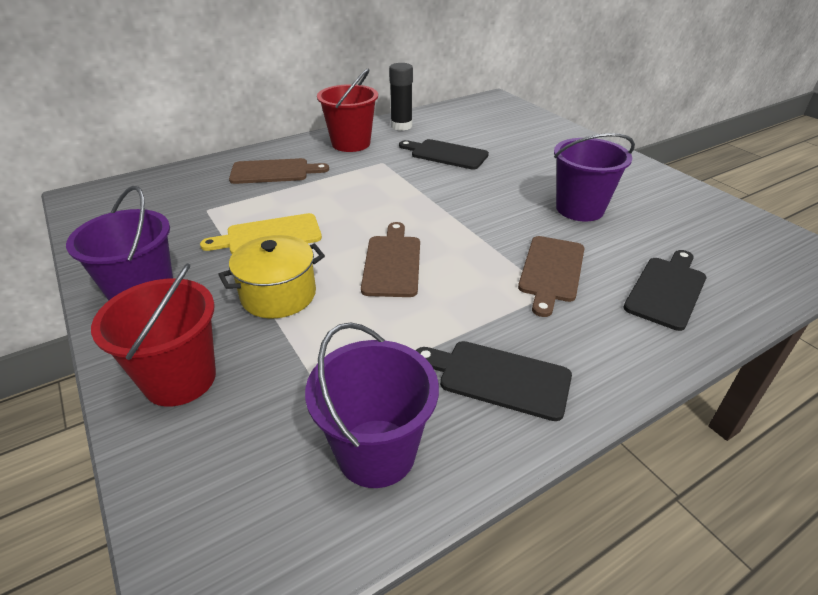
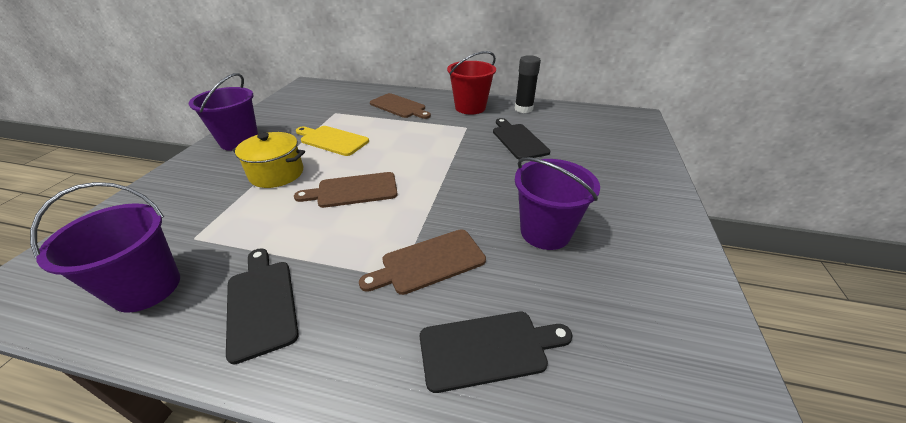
camera: 45 degrees right, 0 degrees up
red bucket [91,263,216,407] -> none
brown cutting board [361,222,420,297] -> brown cutting board turned 150 degrees counterclockwise [294,172,398,208]

